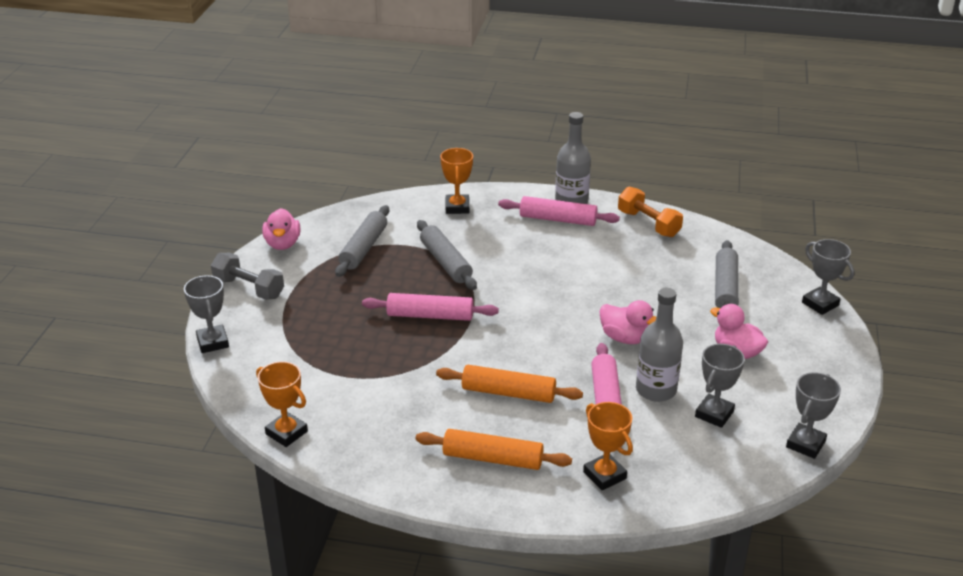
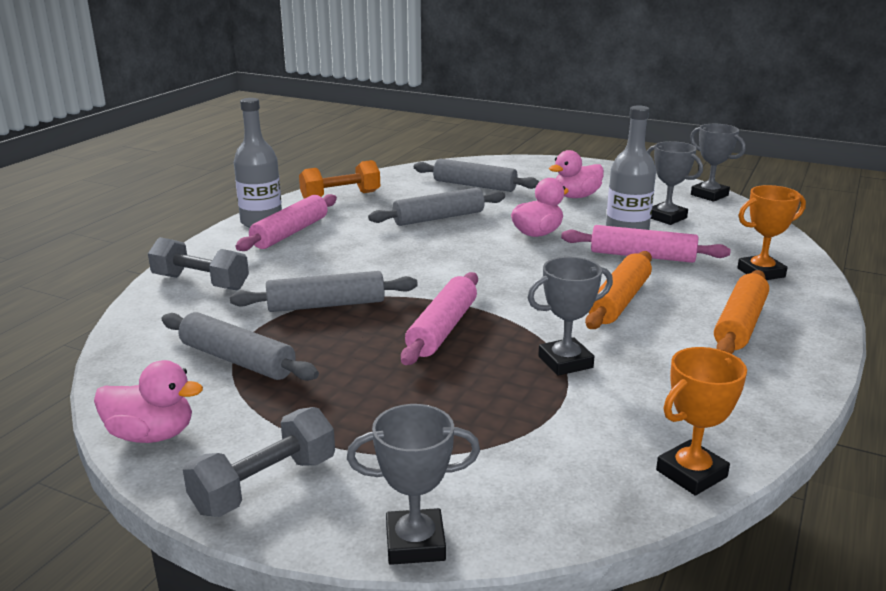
camera: 75 degrees left, 10 degrees down
orange trophy [440,148,473,214] -> grey dumbbell [148,237,249,291]
grey trophy [802,239,855,315] -> grey trophy moved to [528,257,613,376]
none -> grey rolling pin [368,188,505,226]

